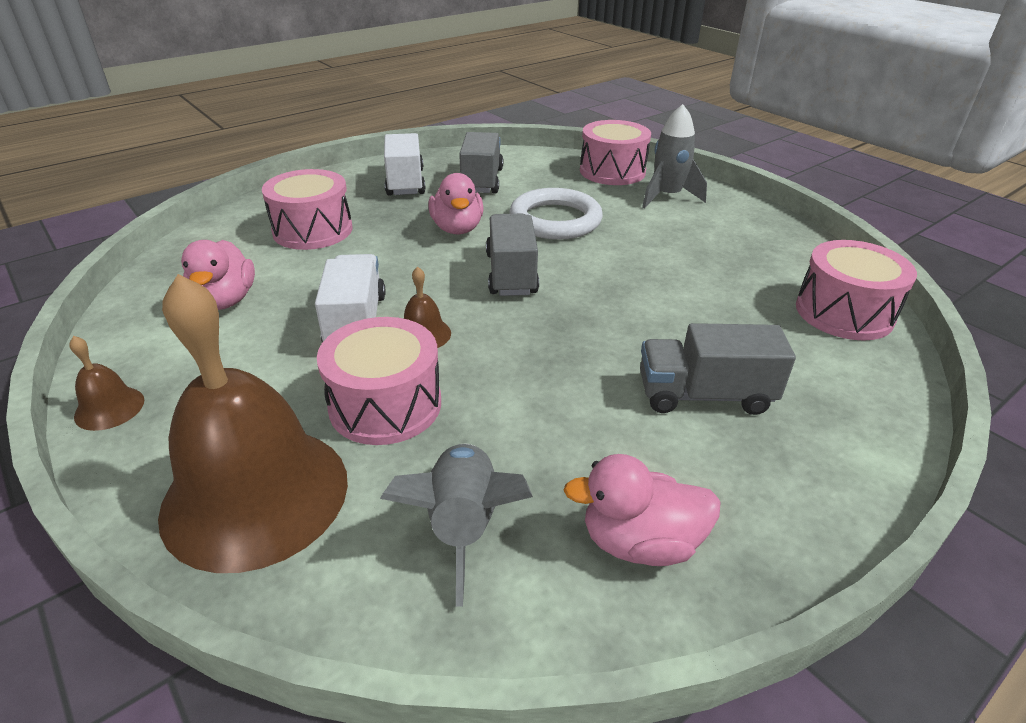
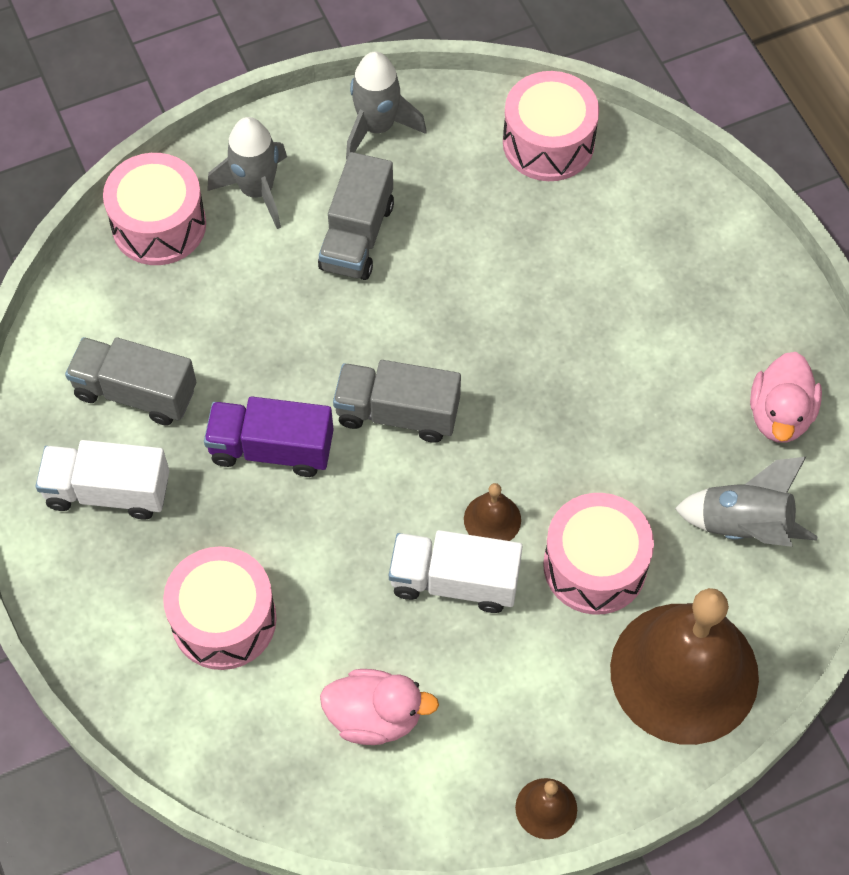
camera: 75 degrees left, 25 degrees up
pink duck [428,173,484,234] -> purple truck [204,396,334,477]
white ring [509,188,603,240] -> none
grey truck [640,323,796,415] -> grey truck moved to [318,152,394,280]
none -> grey rocket [346,52,427,159]

